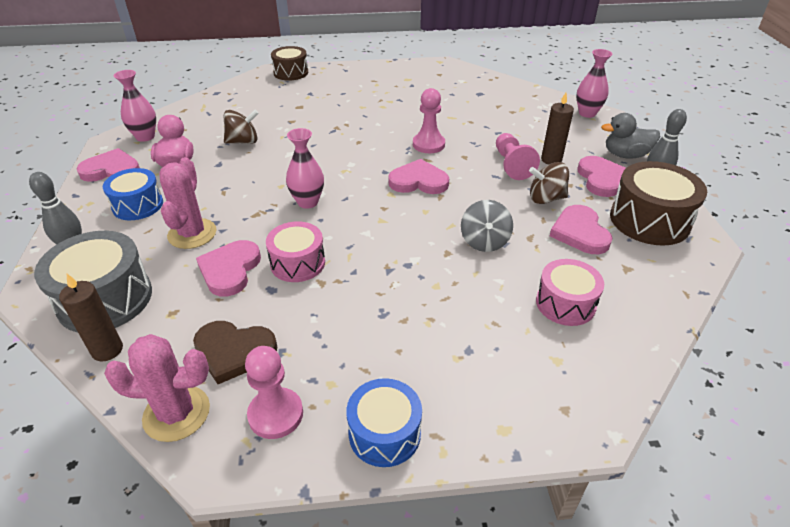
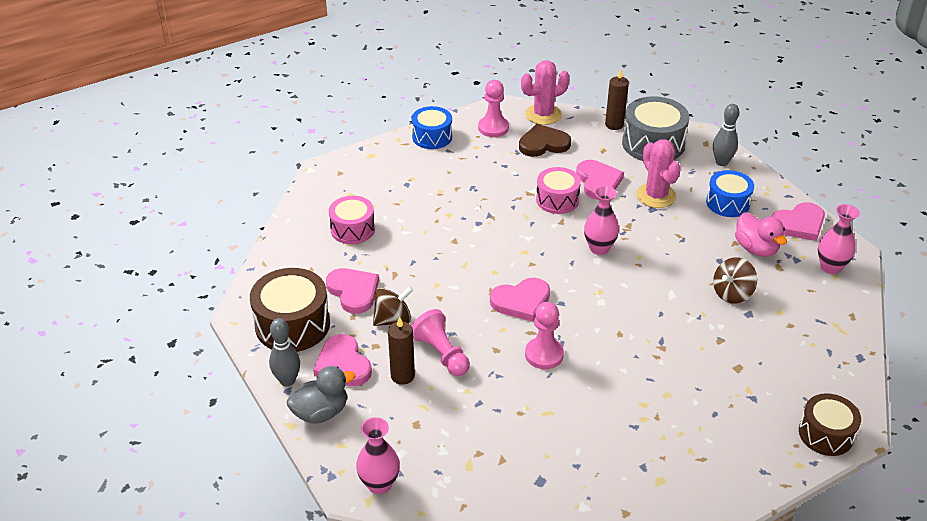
camera: 155 degrees right, 0 degrees up
grey spinning top [461,200,513,252] -> none

